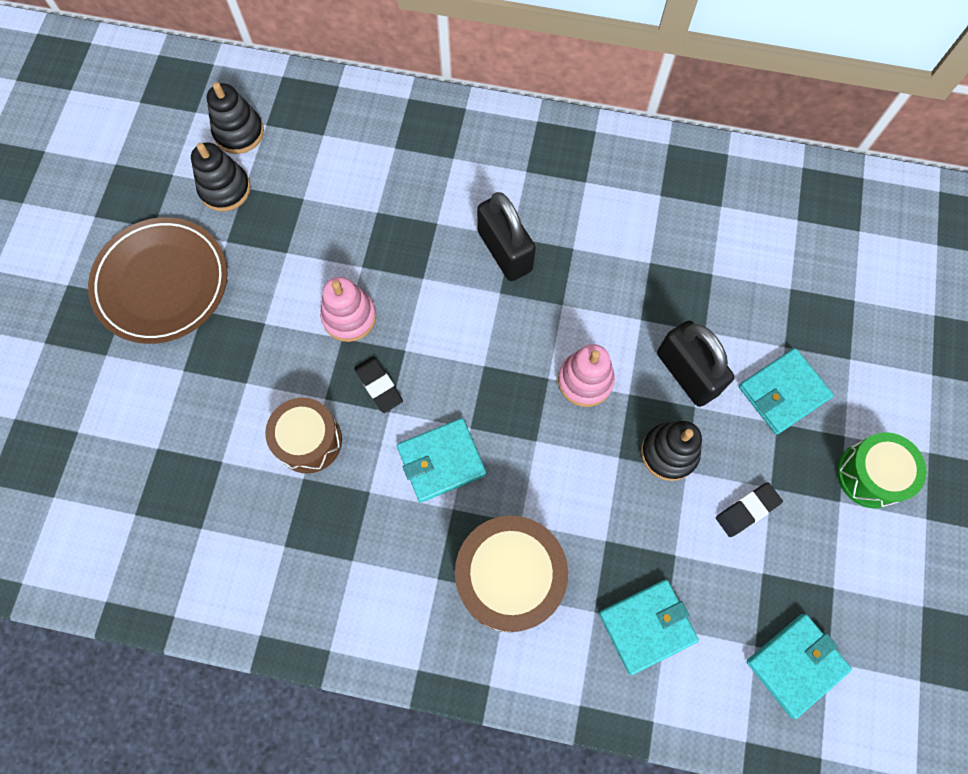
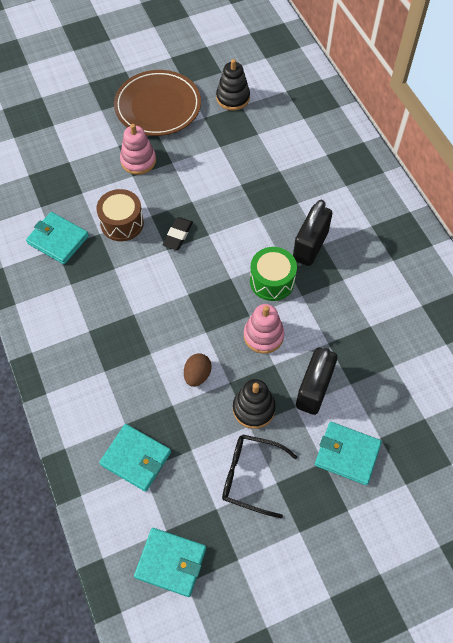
camera: 55 degrees right, 10 degrees down
black stacking toy [207,82,264,154] -> none
pink stacking toy [320,277,376,342] -> pink stacking toy moved to [120,124,156,175]
turquoise wallet [397,418,486,503] -> turquoise wallet moved to [26,212,89,264]
brown drum [455,515,568,632] -> none
black eraser [716,482,783,537] -> black glasses [222,434,297,518]
green drum [837,432,927,508] -> green drum moved to [250,247,297,301]
none -> brown egg [184,353,212,387]

